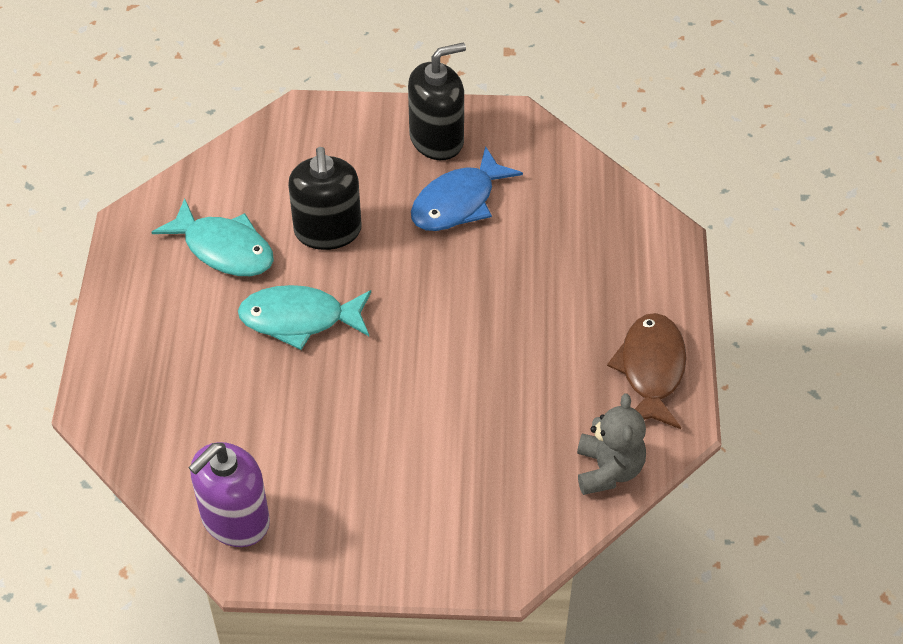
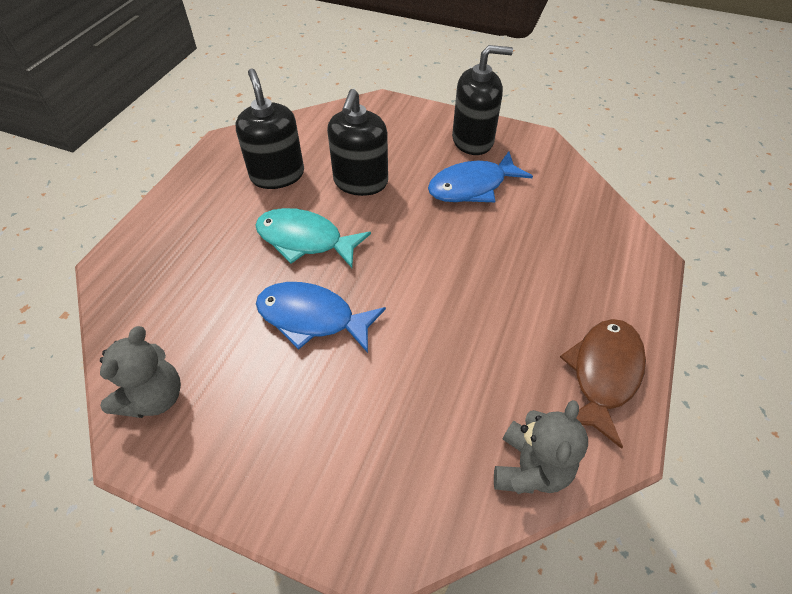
camera: 20 degrees right, 0 degrees up
turquoise fish [151,198,274,276] -> black soap dispenser [235,69,304,189]
purple soap dispenser [188,442,270,547] -> grey teddy bear [100,326,181,418]
none -> blue fish [256,282,386,353]

